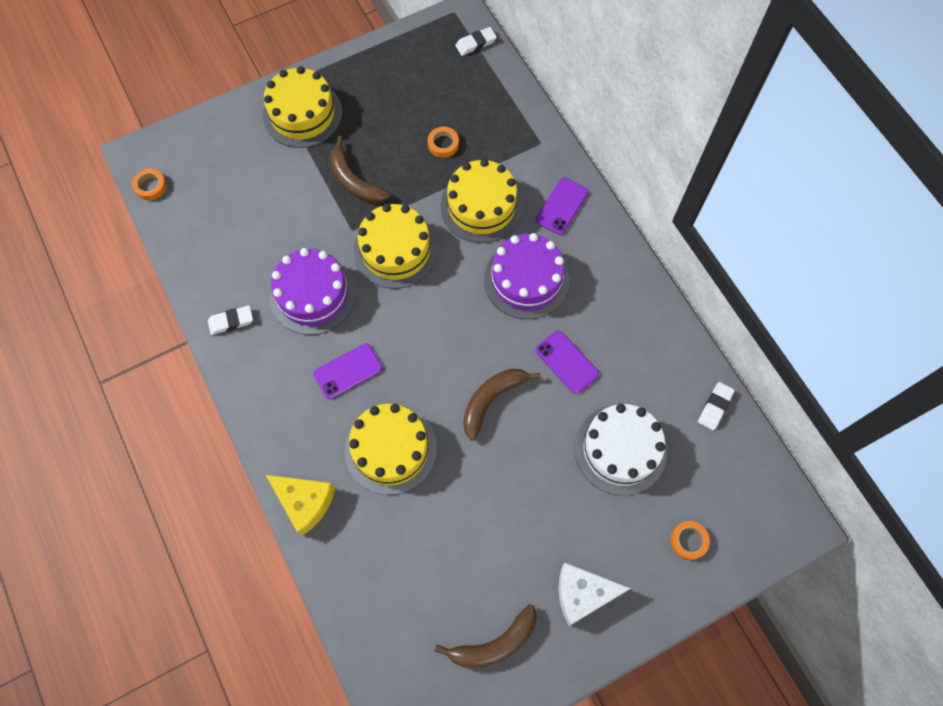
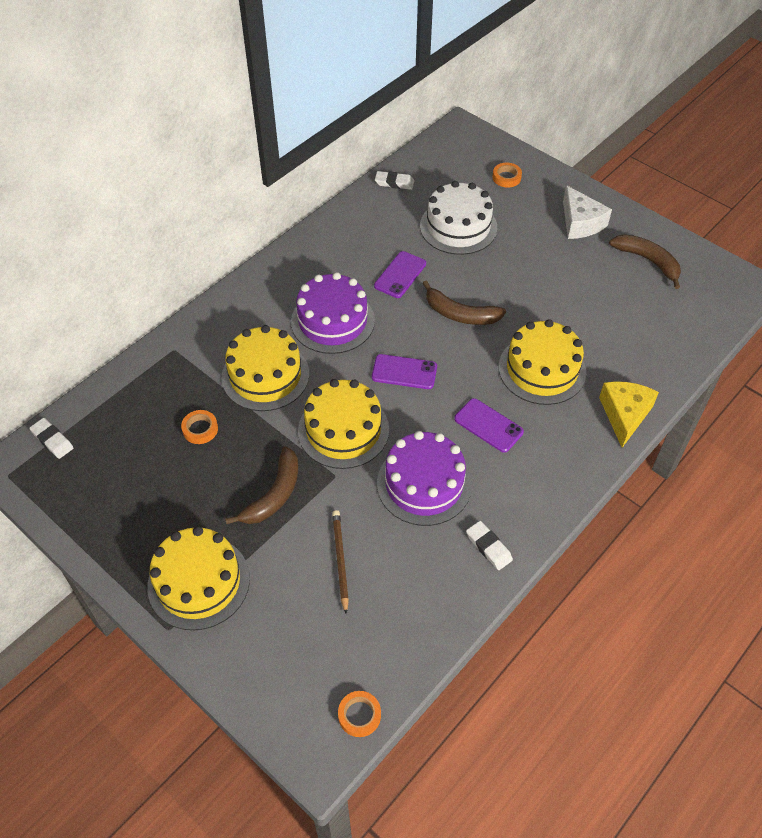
camera: 110 degrees left, 15 degrees down
purple phone [536,178,589,235] -> purple phone moved to [372,354,437,389]
none -> brown pencil [332,510,349,614]

